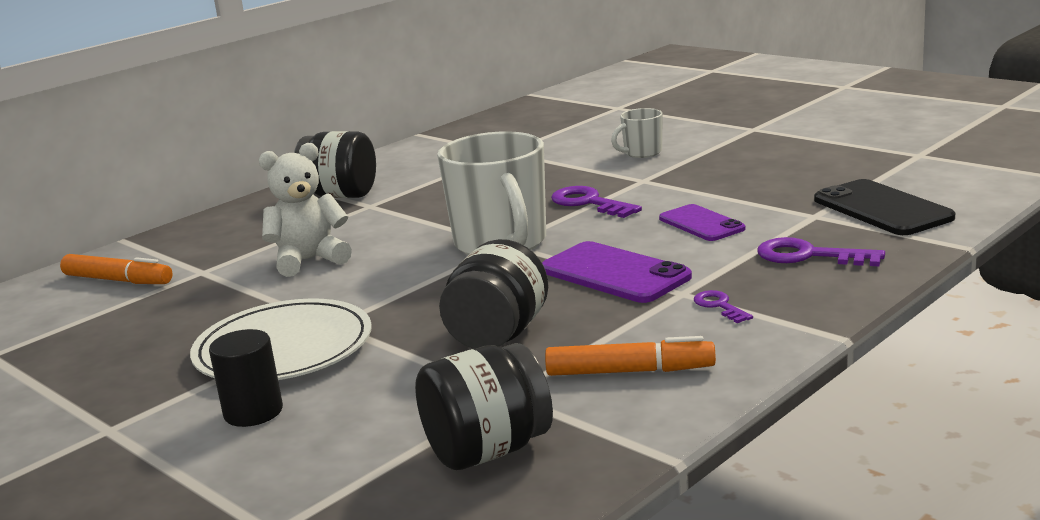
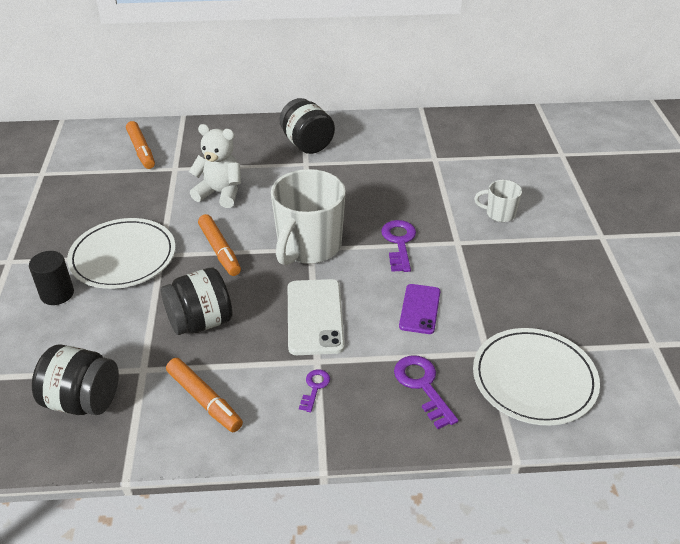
camera: 40 degrees right, 20 degrees up
purple phone [542,241,692,303] -> white phone [288,279,345,355]
black phone [814,179,955,235] -> white plate [473,328,600,426]
none -> orange marker [198,214,241,276]

